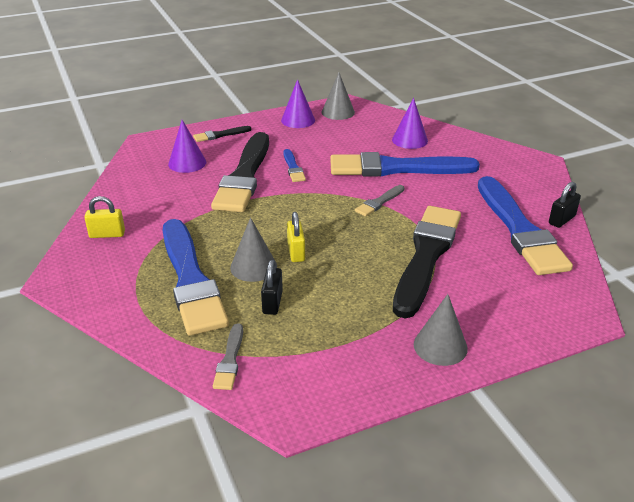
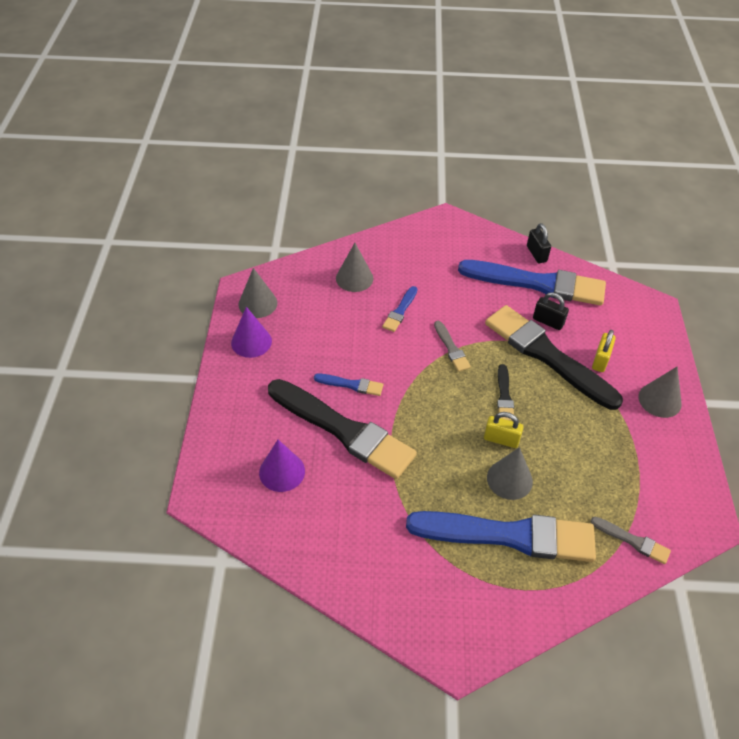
camera: 65 degrees left, 15 degrees up
yellow padlock [84,196,125,238] -> yellow padlock moved to [592,330,616,372]
black brush [193,126,251,142] -> black brush moved to [497,364,514,421]
black padlock [261,260,283,315] -> black padlock moved to [533,292,569,330]
blue brush [330,152,480,177] -> blue brush [382,286,417,332], size x0.43
purple cone [392,98,428,149] -> grey cone [336,243,374,292]

